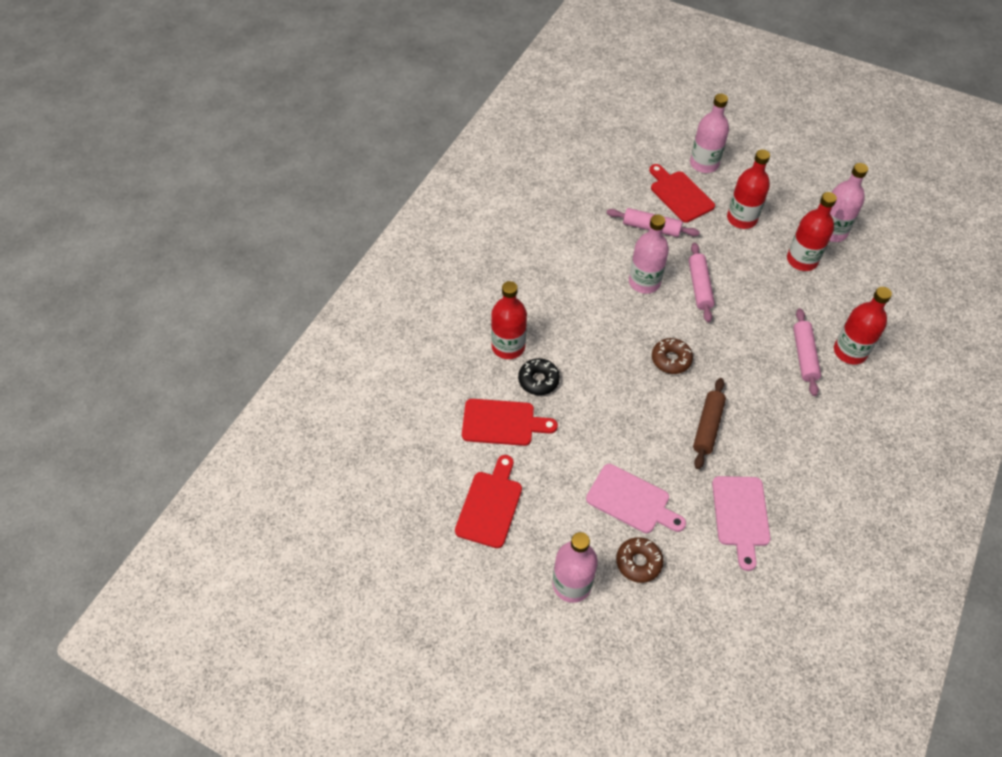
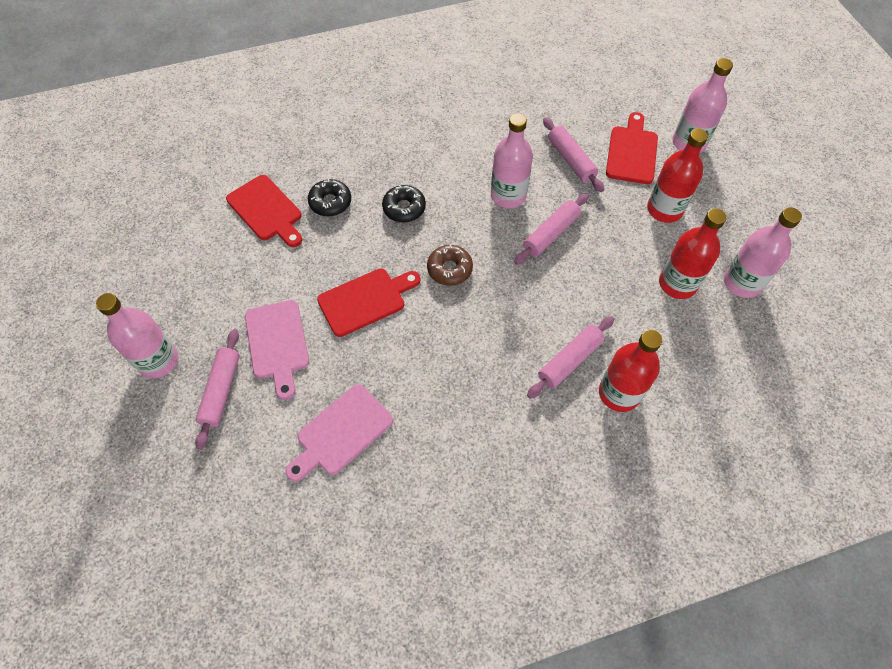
camera: 45 degrees right, 5 degrees up
red cutting board [455,455,522,548] -> red cutting board moved to [317,269,421,337]
red bottle [491,281,527,359] -> none
brown donut [616,537,664,583] -> pink rolling pin [195,329,240,450]
brown rolling pin [693,378,726,469] -> none
none -> black donut [382,185,426,222]

